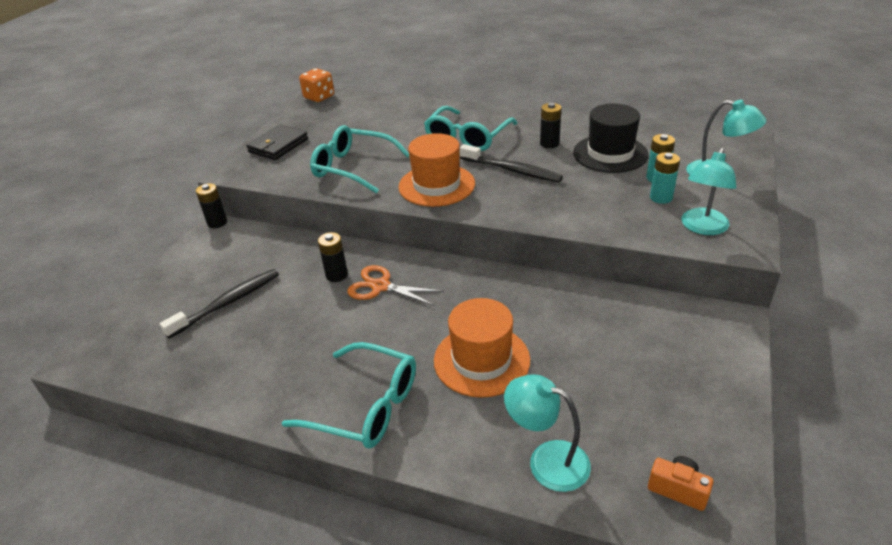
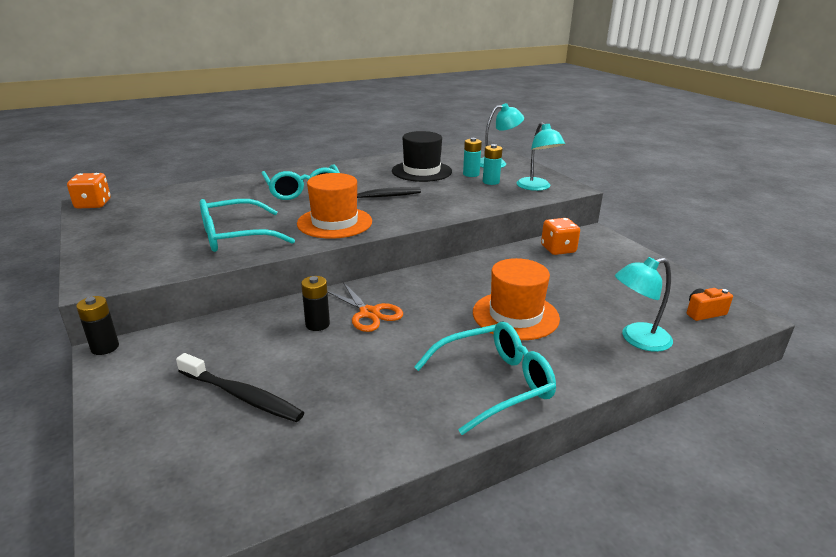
camera: 50 degrees left, 10 degrees down
black toothbrush [160,269,279,338] -> black toothbrush turned 120 degrees clockwise [176,353,304,422]
black wallet [246,125,308,160] -> none
orange scissors [347,265,444,306] -> orange scissors turned 105 degrees counterclockwise [327,282,403,332]
black battery [540,103,561,148] -> none
none -> orange dice [541,218,580,255]

